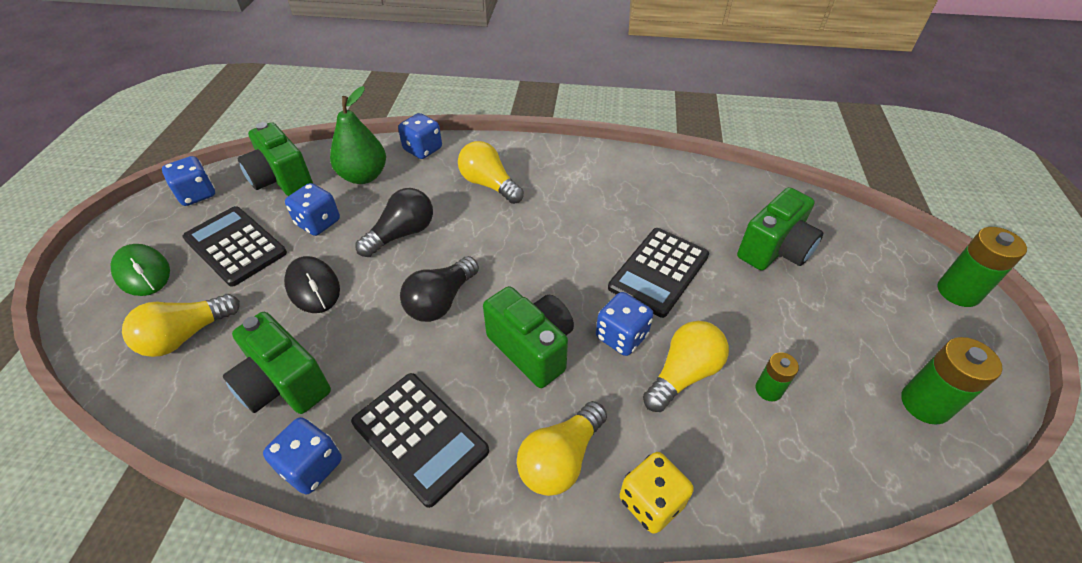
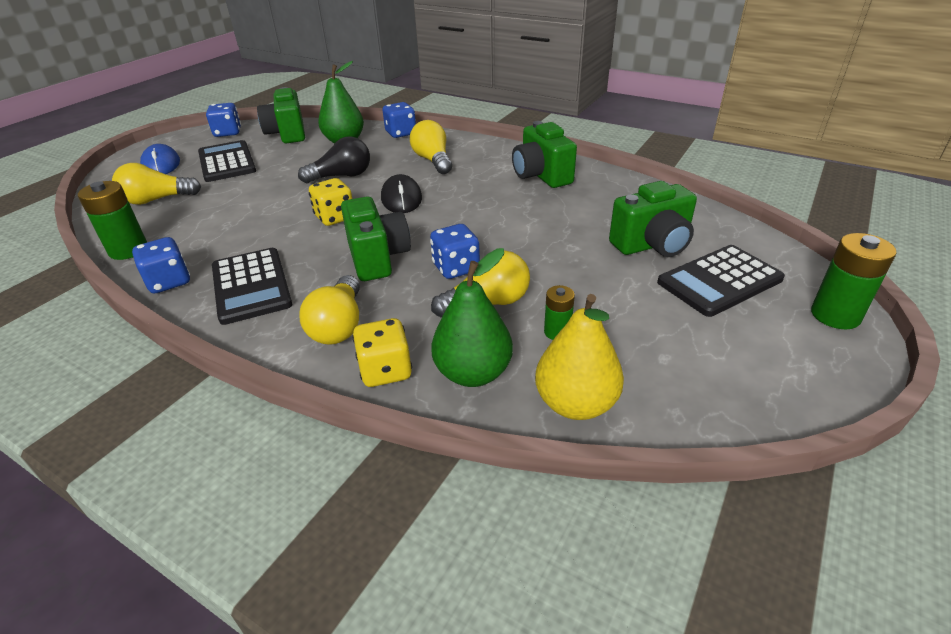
camera: 25 degrees right, 10 degrees down
green mouse [110,244,170,296] -> blue mouse [140,144,180,174]
green camera [223,312,331,414] -> green camera moved to [512,121,577,188]
black mouse [284,256,340,313] -> black mouse moved to [381,174,422,213]
blue dice [285,183,340,236] -> none
black light bulb [400,256,479,322] -> yellow dice [309,178,352,226]
yellow light bulb [517,401,607,496] -> yellow light bulb turned 60 degrees counterclockwise [299,275,360,345]
black calculator [608,228,709,318] -> black calculator moved to [657,245,785,317]
green battery [901,337,1003,425] -> green battery moved to [78,181,147,260]
none -> green pear [431,248,513,387]
none -> yellow pear [535,294,624,420]

